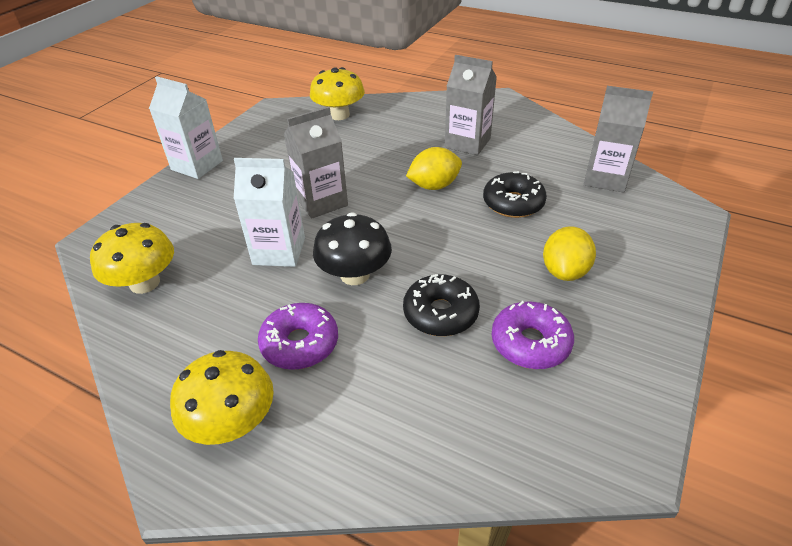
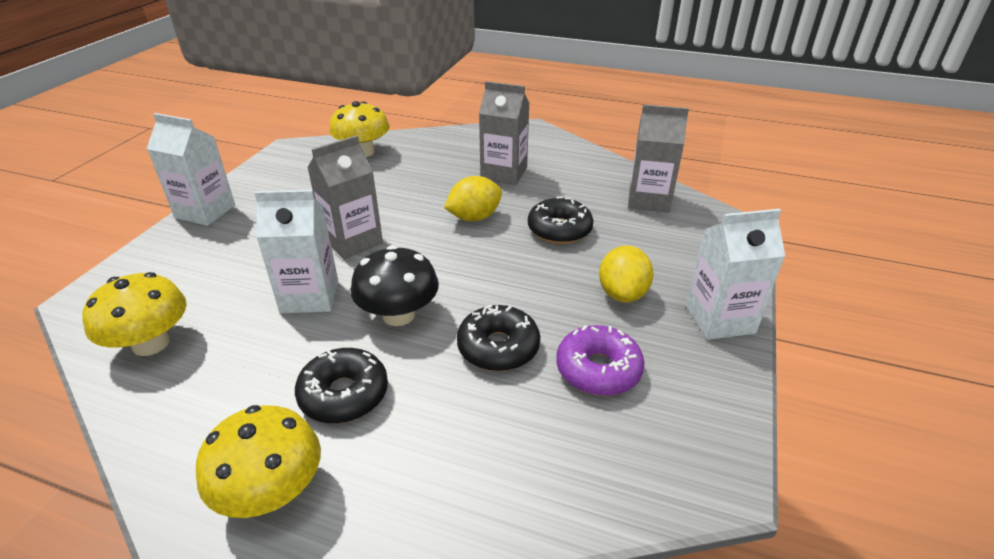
camera: 10 degrees left, 5 degrees down
purple donut [258,303,338,370] -> black donut [295,348,388,423]
none -> white carton [685,209,785,340]

